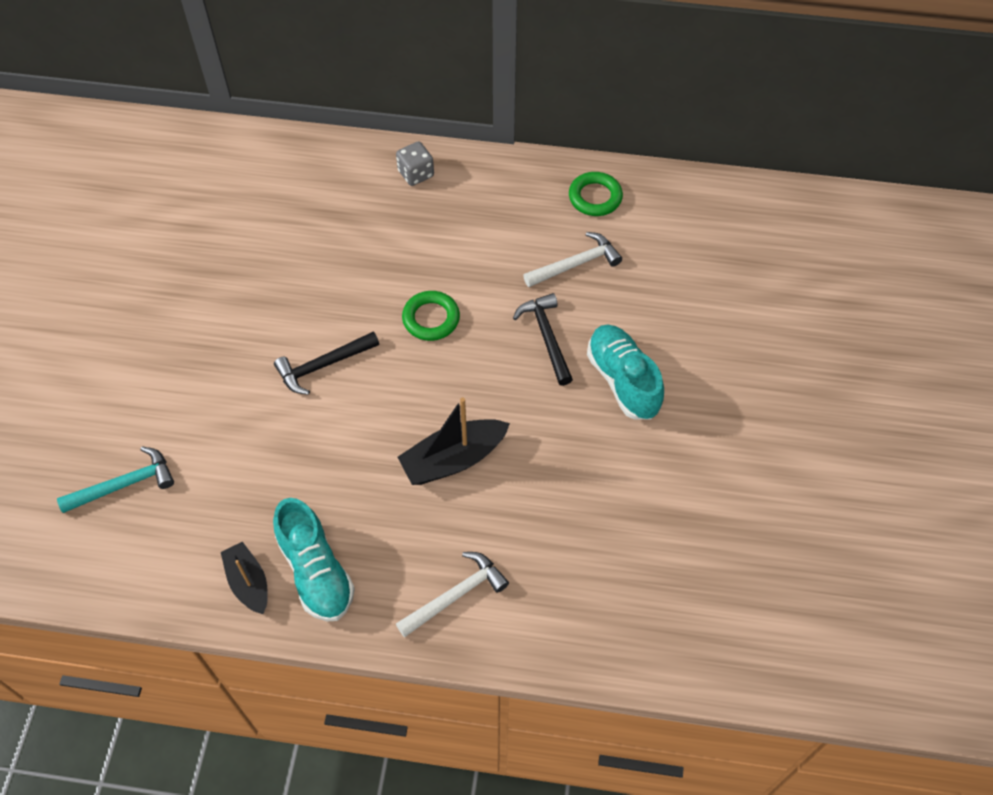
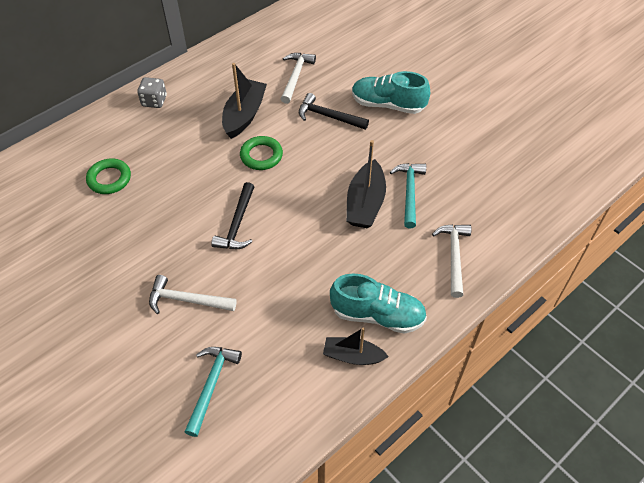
camera: 50 degrees left, 5 degrees down
green ring [569,172,623,216] -> green ring moved to [86,158,131,194]
none -> white hammer [149,275,236,314]
none -> black boat [222,63,267,139]
none -> turquoise hammer [390,163,426,228]

